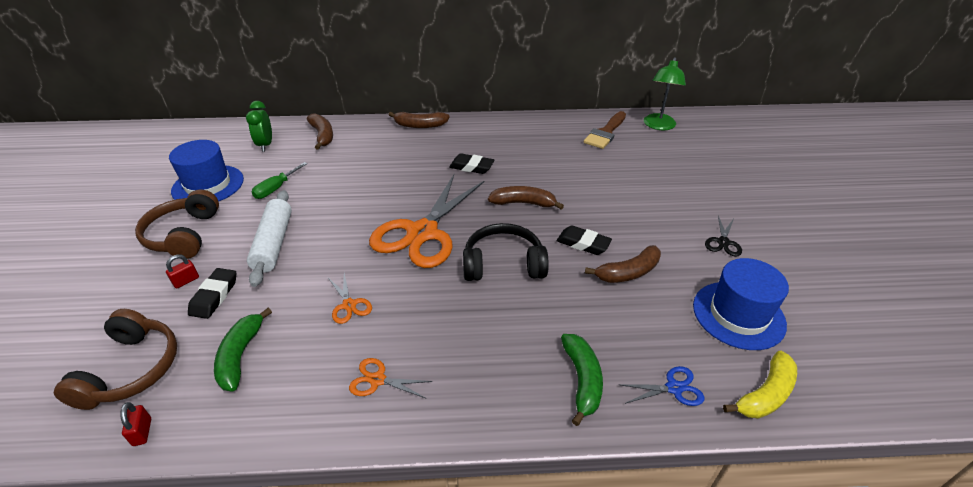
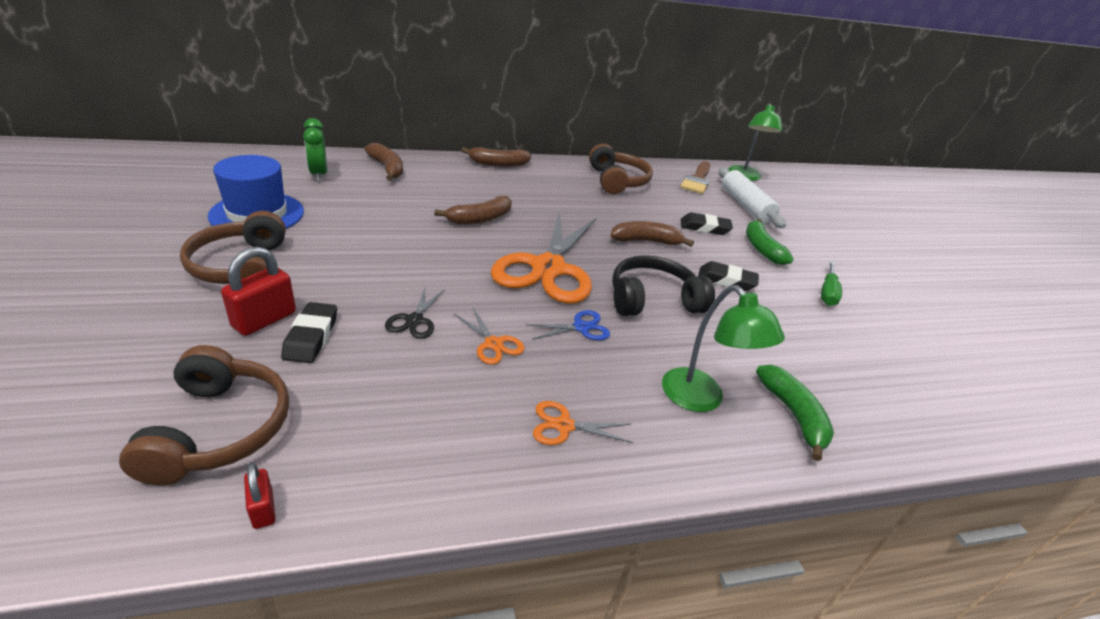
camera: 15 degrees left, 5 degrees down
red padlock [166,255,199,288] -> red padlock [221,246,296,336], size x1.82
green banana [214,308,272,392] -> green banana moved to [746,218,794,265]
white rolling pin [247,190,292,287] -> white rolling pin moved to [719,168,786,228]
green screwdriver [252,162,308,199] -> green screwdriver moved to [821,261,842,306]
black eraser [449,153,494,174] -> black eraser moved to [681,212,733,235]
brown banana [585,245,661,283] -> brown banana moved to [434,196,512,225]
blue scissors [618,366,705,406] -> blue scissors moved to [526,310,610,340]
blue hat [693,258,789,350] -> none
black scissors [705,216,742,257] -> black scissors moved to [385,286,445,339]
yellow banana [723,351,797,419] -> none
none -> brown headphones [589,144,653,194]
none -> green lamp [662,285,785,412]

